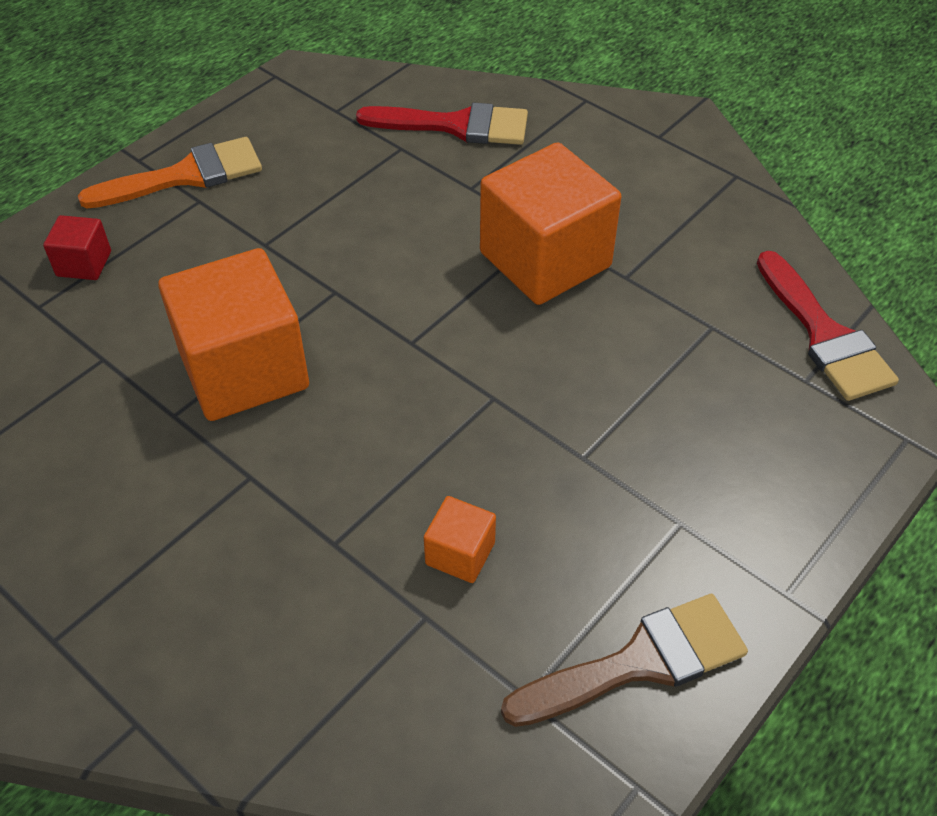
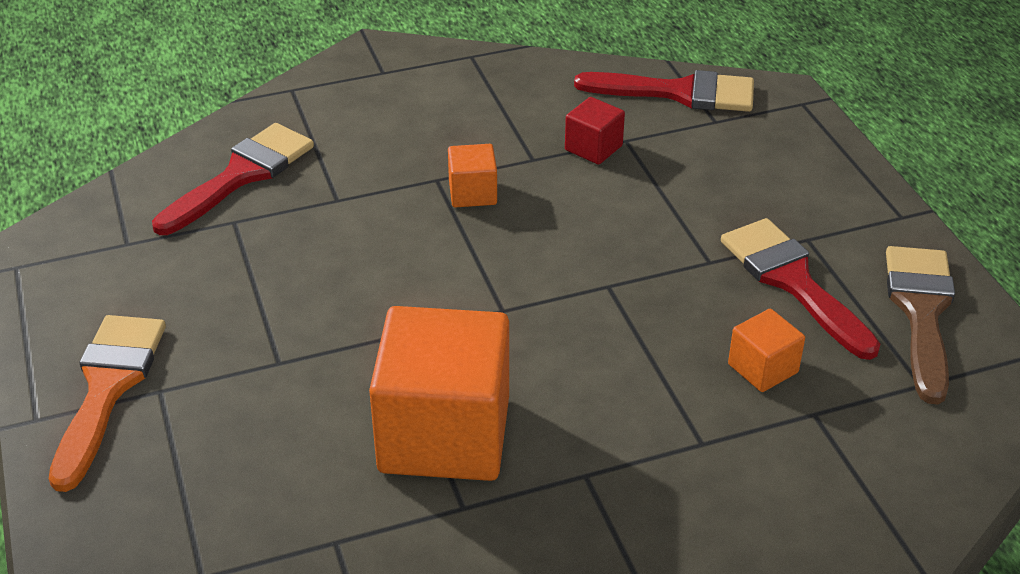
camera: 60 degrees left, 10 degrees down
red cube [43,215,111,280] -> red cube moved to [565,97,625,165]
orange cube [480,142,621,305] -> orange cube [448,144,497,207], size x0.45
none -> red brush [721,218,880,360]

